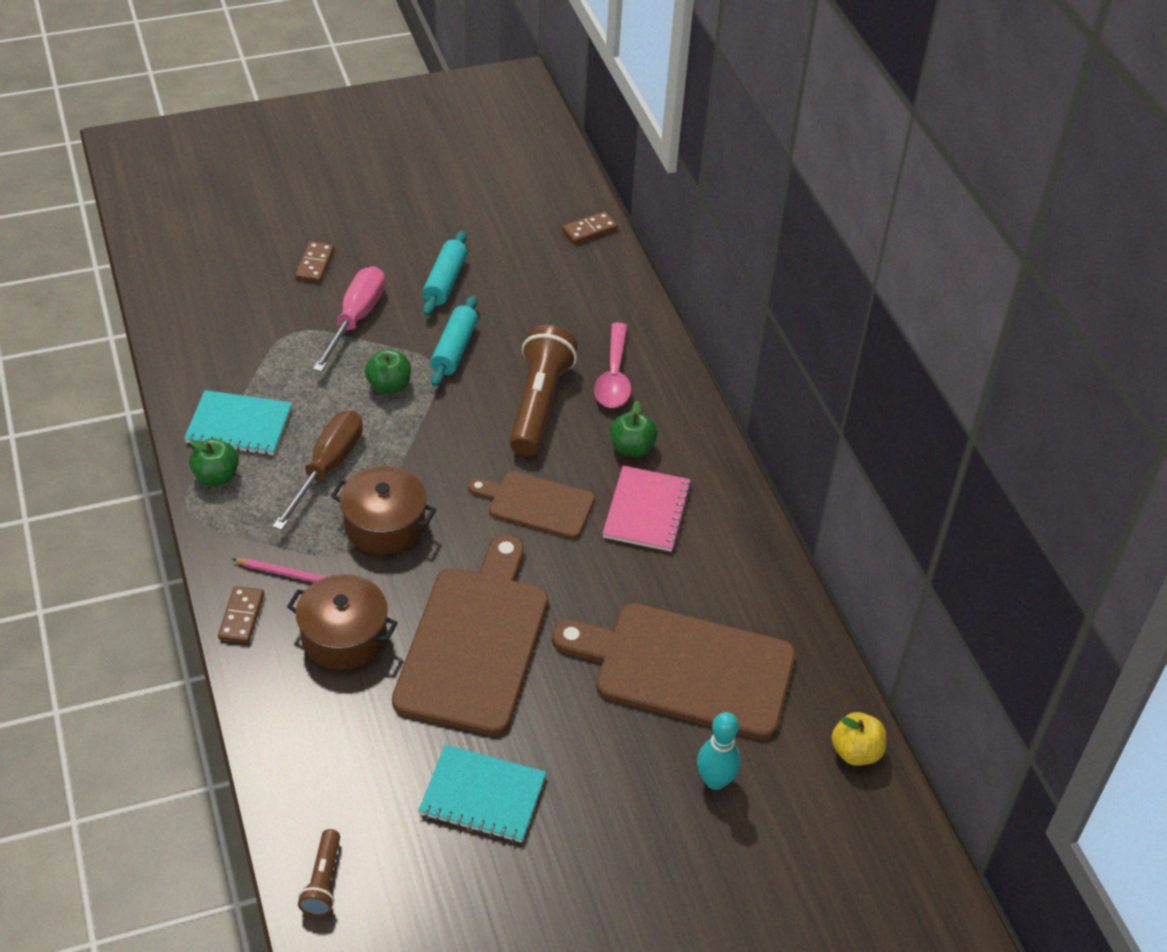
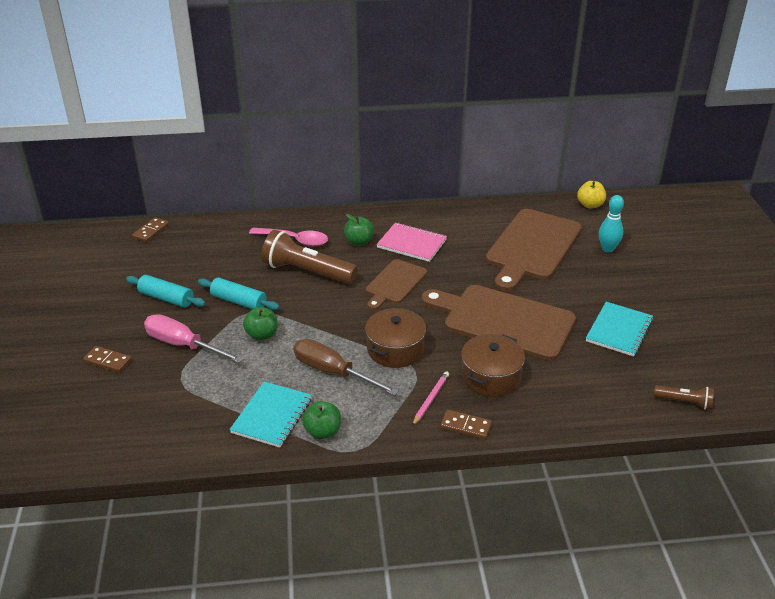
camera: 75 degrees left, 10 degrees down
brown domino [562,211,618,244] -> brown domino turned 45 degrees clockwise [132,217,169,242]

